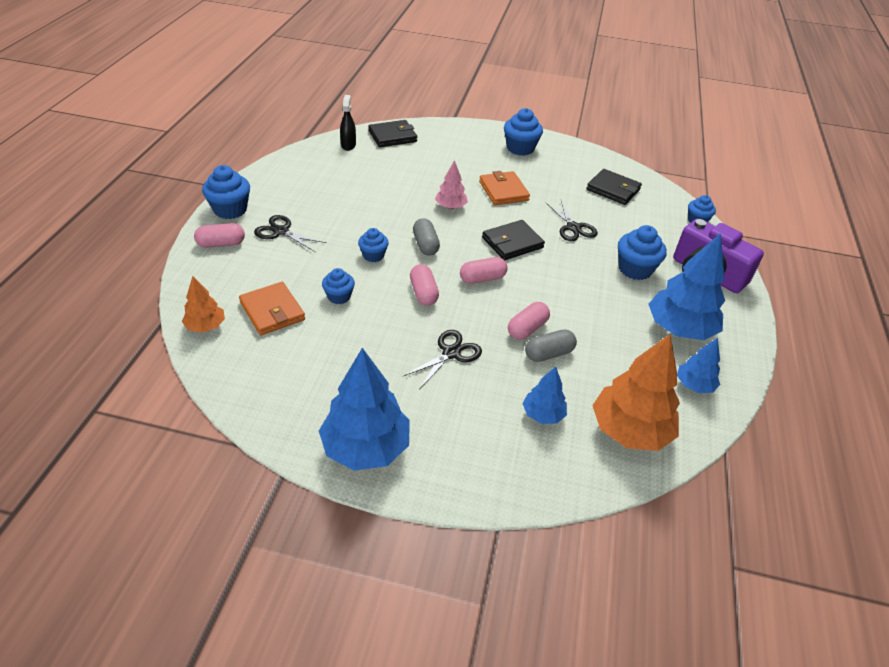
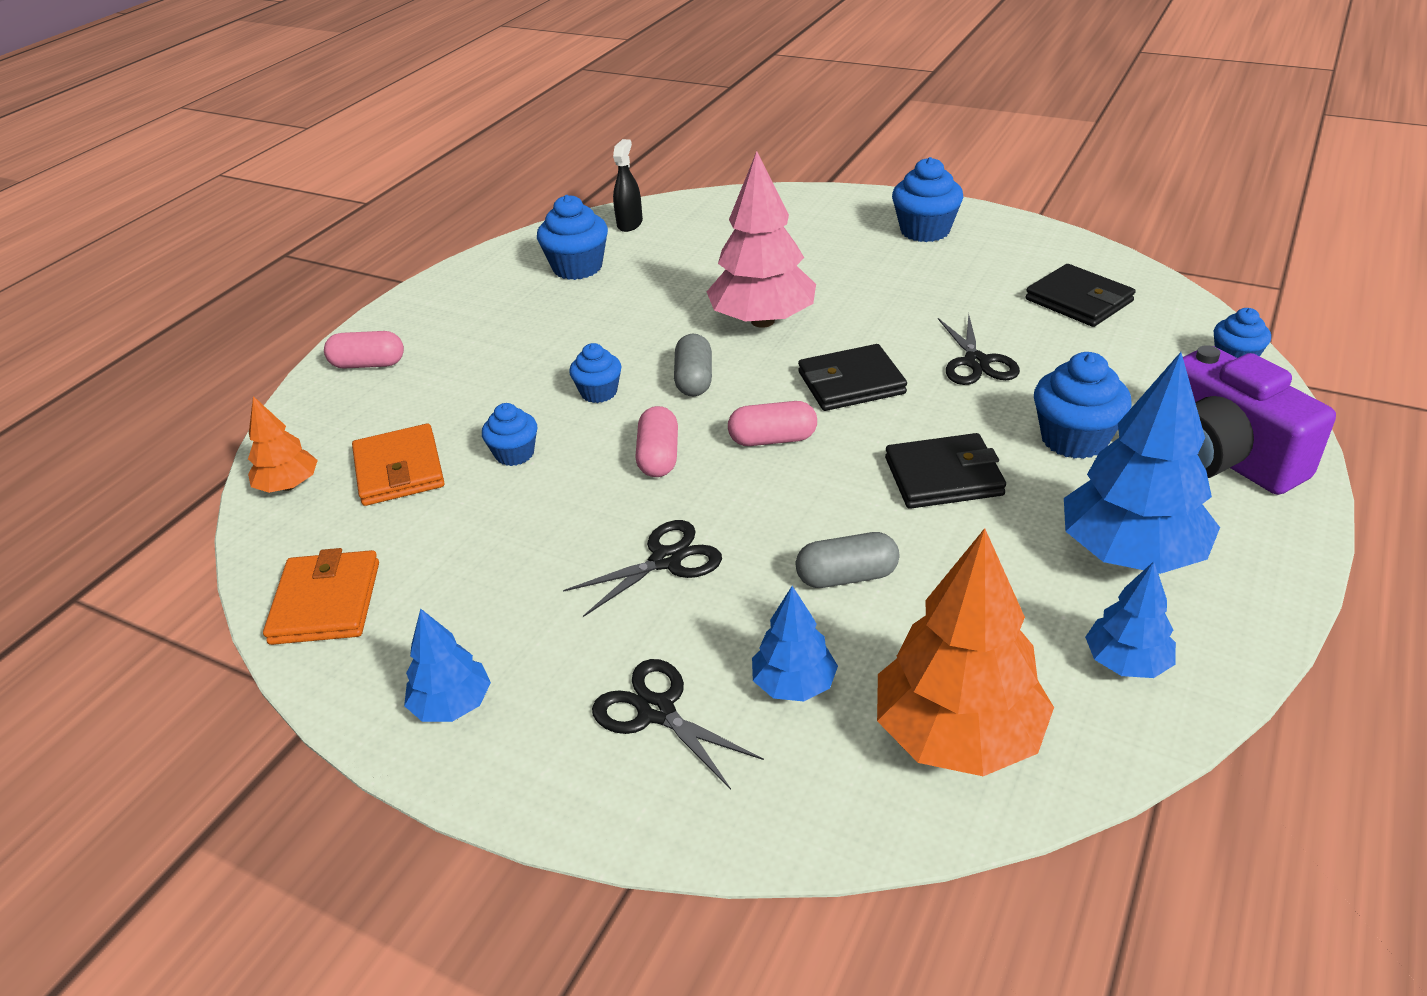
camera: 20 degrees right, 5 degrees down
blue cupcake [202,165,250,219] -> blue cupcake moved to [537,195,608,280]
black scissors [254,215,327,252] -> black scissors moved to [592,659,764,789]
blue tree [319,348,410,471] -> blue tree [404,609,491,722], size x0.53
black wallet [368,120,417,147] -> black wallet moved to [885,433,1006,509]
pink tree [435,160,468,209] -> pink tree [707,151,816,328], size x1.88
orange wallet [479,171,530,205] -> orange wallet moved to [263,548,379,645]
pink capsule [508,302,550,340] -> none

